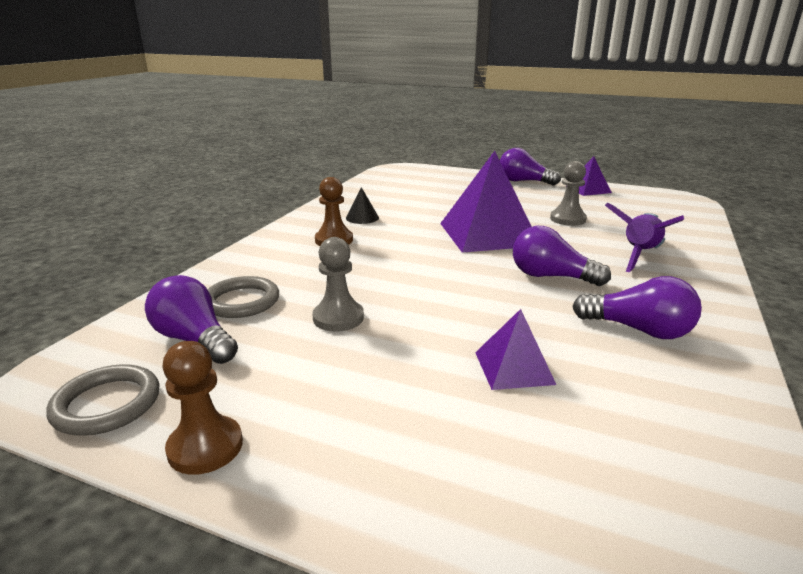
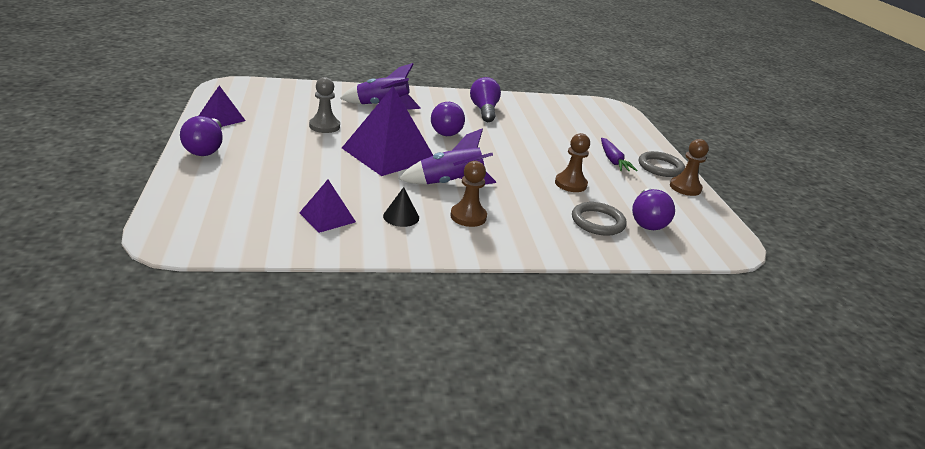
camera: 125 degrees left, 5 degrees up
grey ring [47,364,160,436] -> grey ring moved to [639,151,685,177]
grey pawn [312,237,364,332] -> brown pawn [555,133,590,192]
purple pyramid [475,309,556,390] -> purple pyramid moved to [299,180,356,233]
none -> purple rocket [399,128,496,184]
none -> purple carrot [601,138,638,171]

